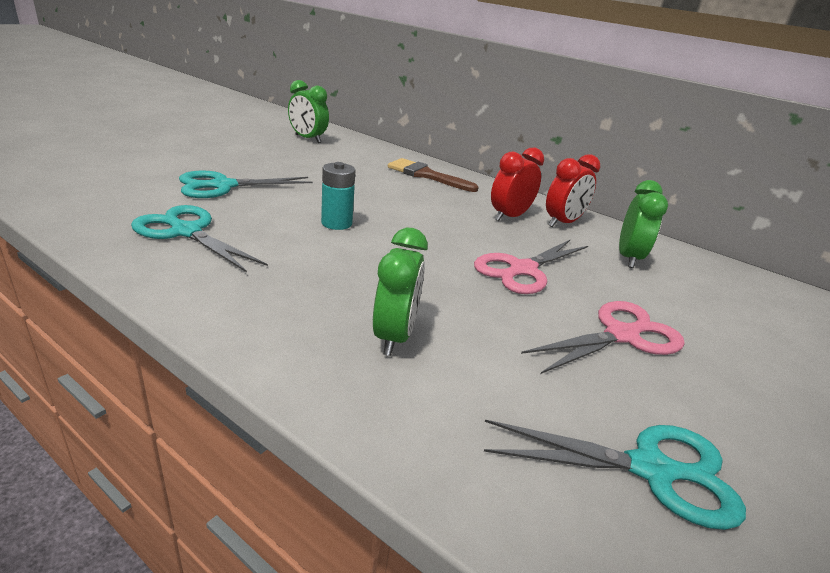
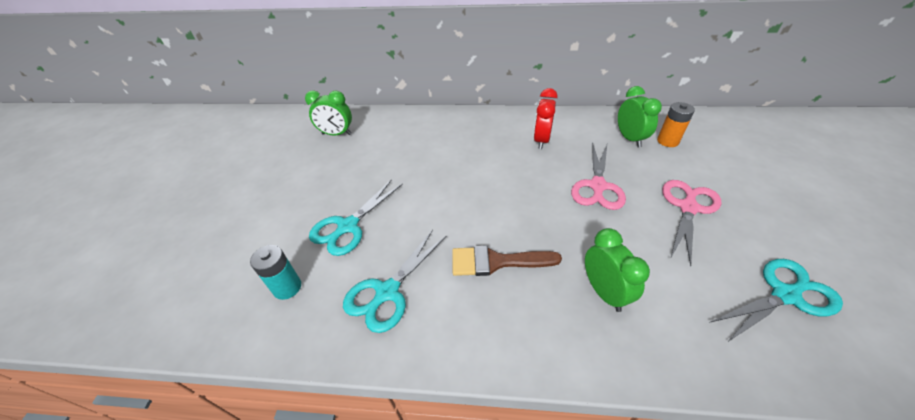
camera: 25 degrees left, 15 degrees up
turquoise scissors [131,205,268,272] -> turquoise scissors turned 60 degrees counterclockwise [343,230,446,333]
turquoise battery [321,162,355,230] -> turquoise battery moved to [250,245,301,300]
brown brush [388,158,479,192] -> brown brush moved to [452,245,562,276]
red clock [546,154,600,227] -> none
none -> orange battery [657,102,695,147]

